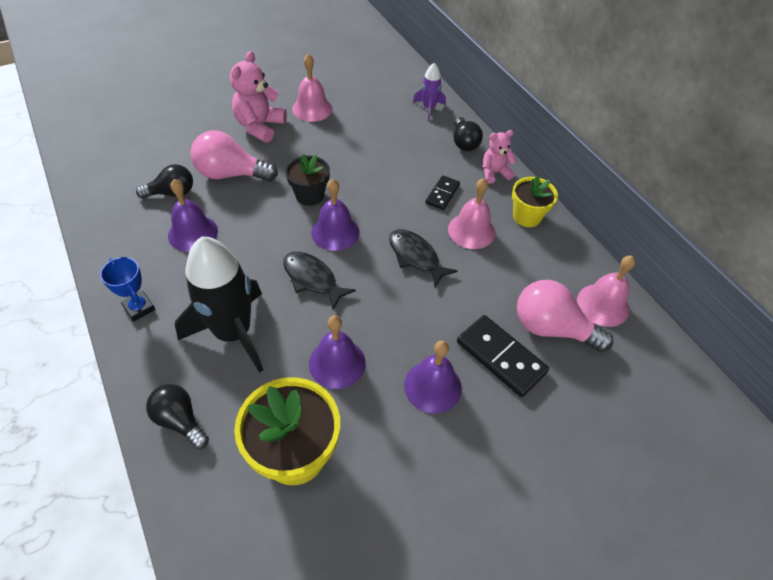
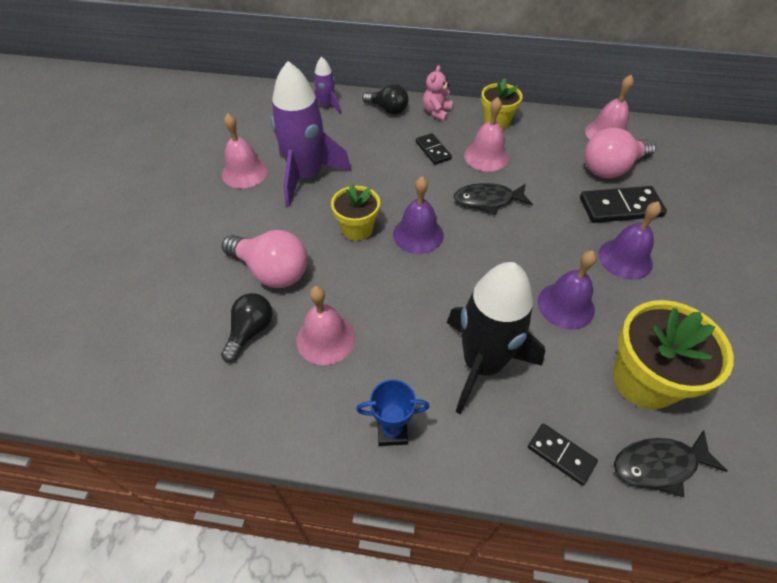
camera: 50 degrees left, 0 degrees up
black light bulb [146,384,209,449] -> black domino [528,424,598,486]
purple bell [168,179,218,252] -> pink bell [296,286,355,365]
pink light bulb [191,130,278,182] -> pink light bulb turned 105 degrees counterclockwise [222,230,308,288]
pink teddy bear [230,51,287,143] -> none
black fish [283,252,356,310] -> black fish moved to [614,430,728,497]
black flower pot [285,154,330,206] -> yellow flower pot [331,183,380,241]
none -> purple rocket [271,61,352,207]

